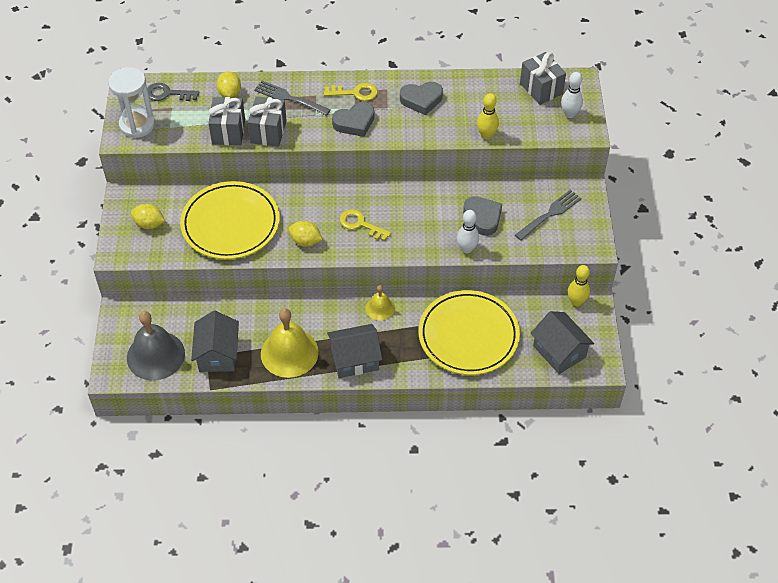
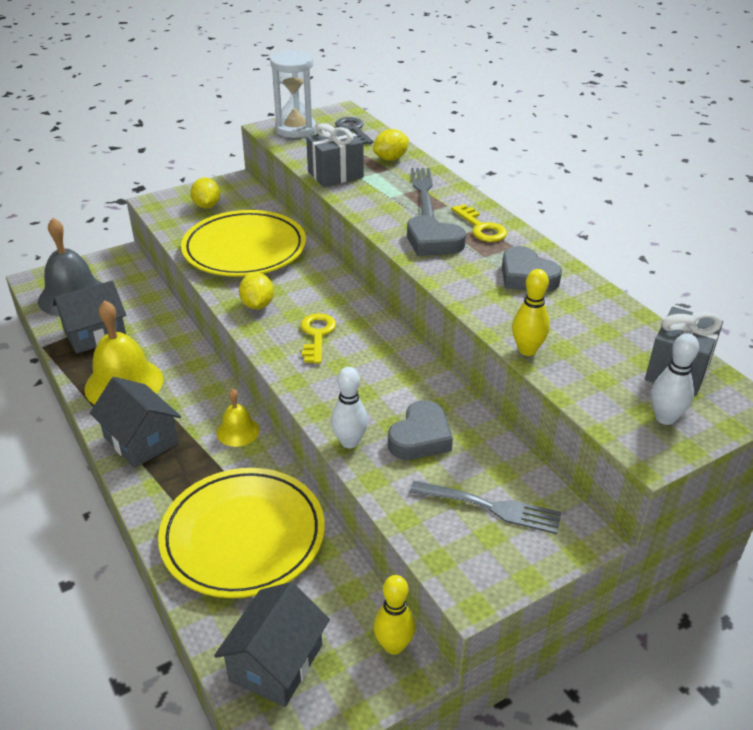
camera: 60 degrees right, 15 degrees down
grey gift [248,96,287,147] -> none

